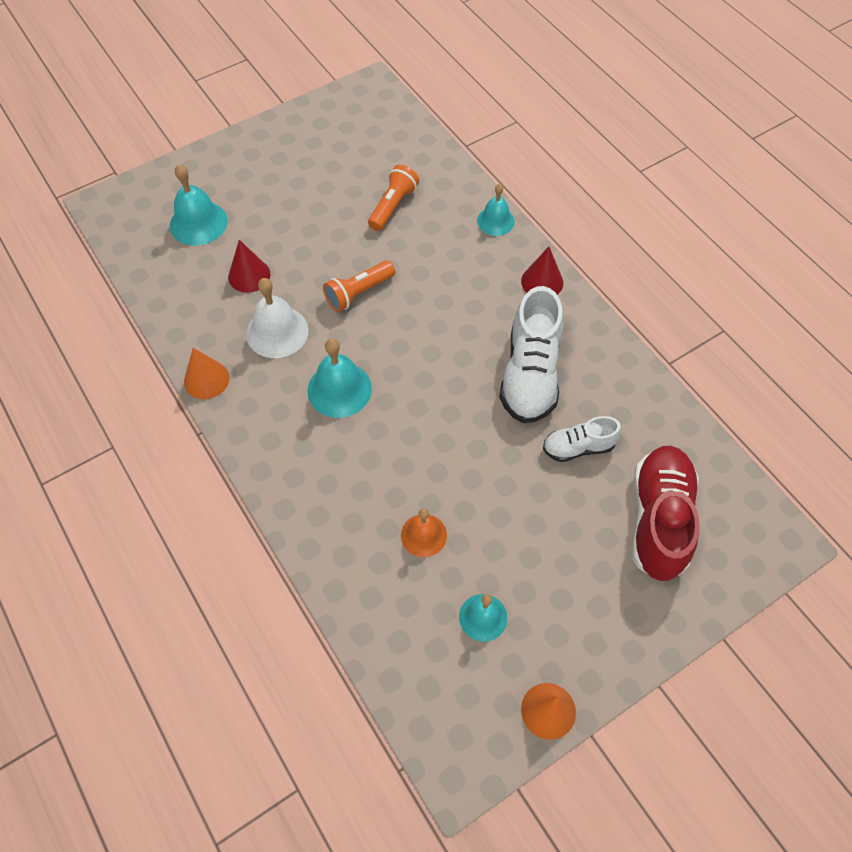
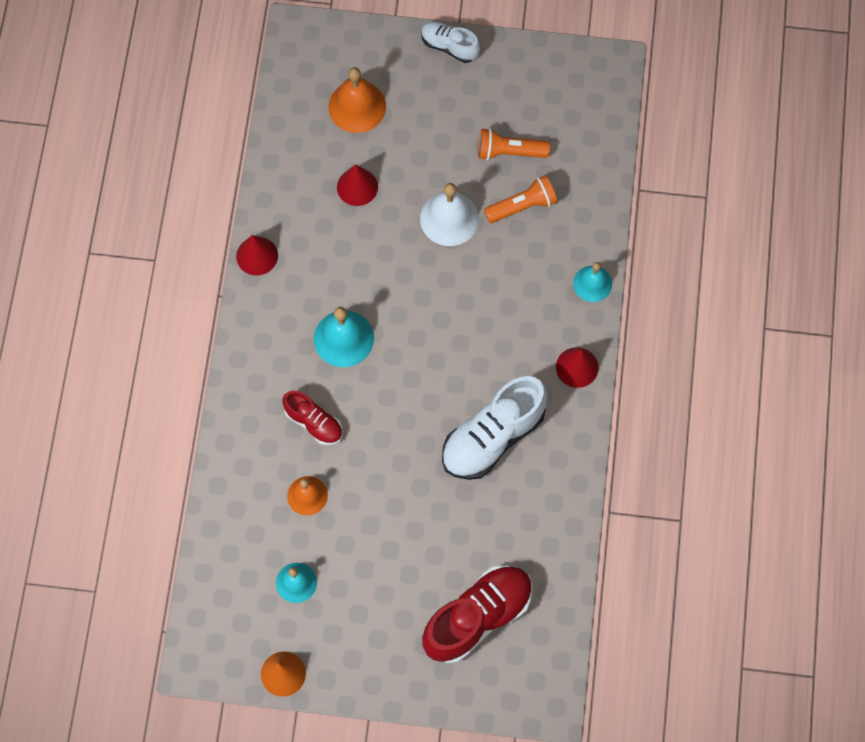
camera: 40 degrees right, 10 degrees up
turquoise bell [170,164,228,246] -> orange bell [328,67,386,133]
orange cone [184,348,229,399] -> red cone [236,235,278,275]
white bell [246,278,309,358] -> white bell moved to [420,183,479,246]
orange flashlight [323,260,395,312] -> orange flashlight moved to [478,128,550,160]
white shoe [543,416,622,462] -> white shoe moved to [421,21,480,63]
none -> red shoe [283,391,342,445]

